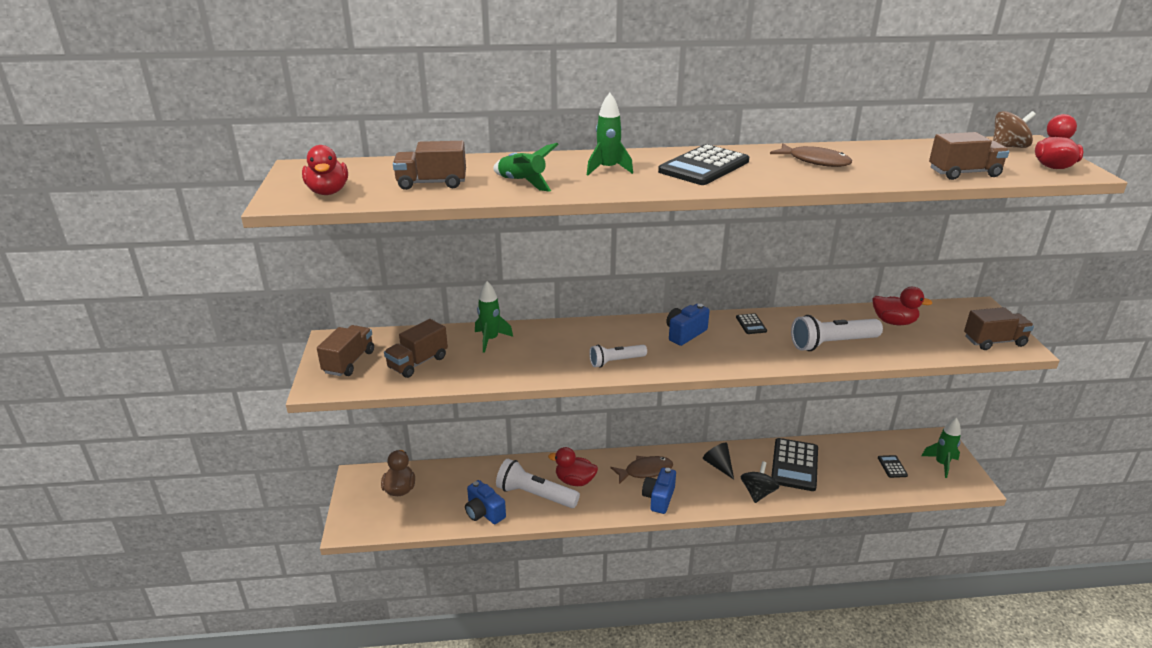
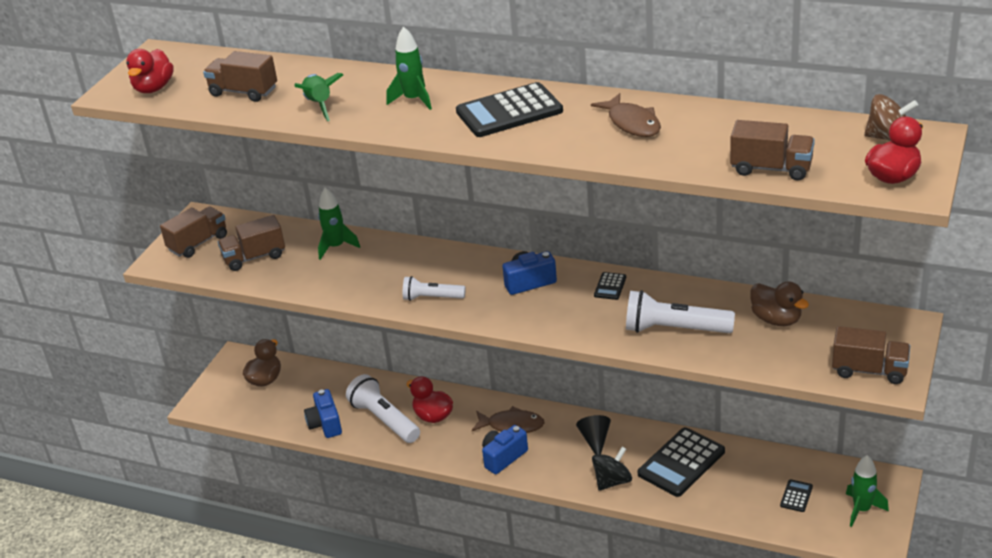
camera: 30 degrees right, 5 degrees up
red duck [872,287,932,325] -> brown duck [750,281,809,326]

